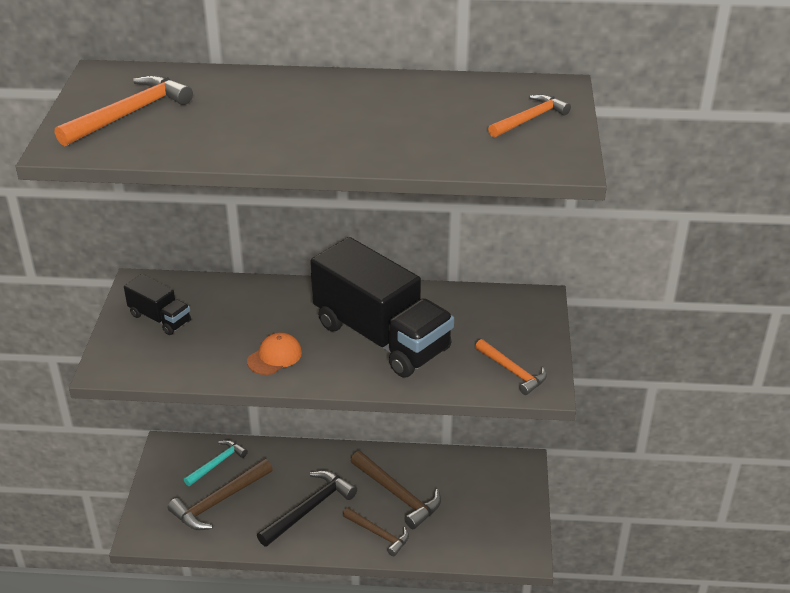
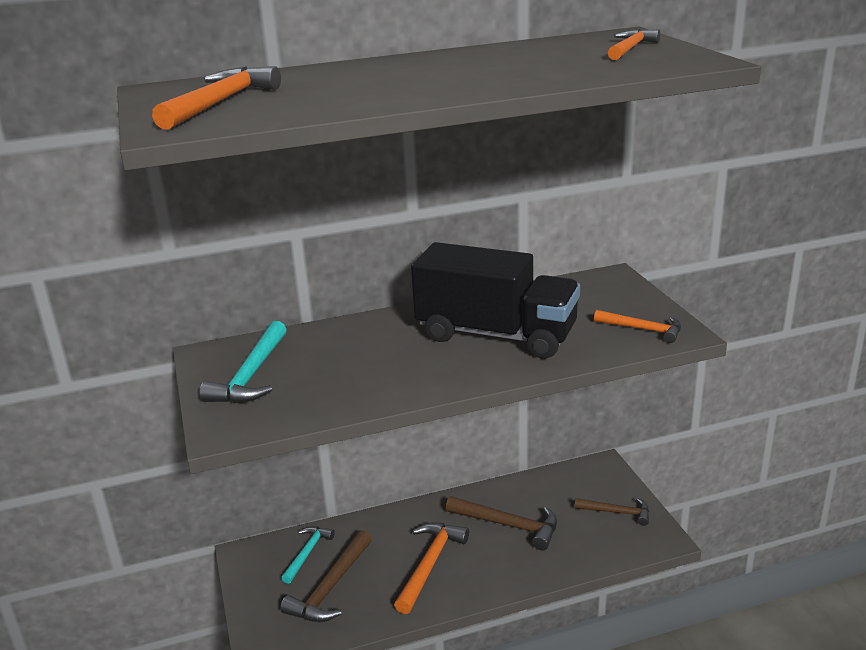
camera: 20 degrees left, 10 degrees down
black truck [124,274,191,335] -> turquoise hammer [199,321,287,404]
orange cap [247,332,302,375] -> none
black hammer [257,470,357,547] -> orange hammer [394,523,469,614]
brown hammer [343,508,409,556] -> brown hammer moved to [575,498,649,526]

